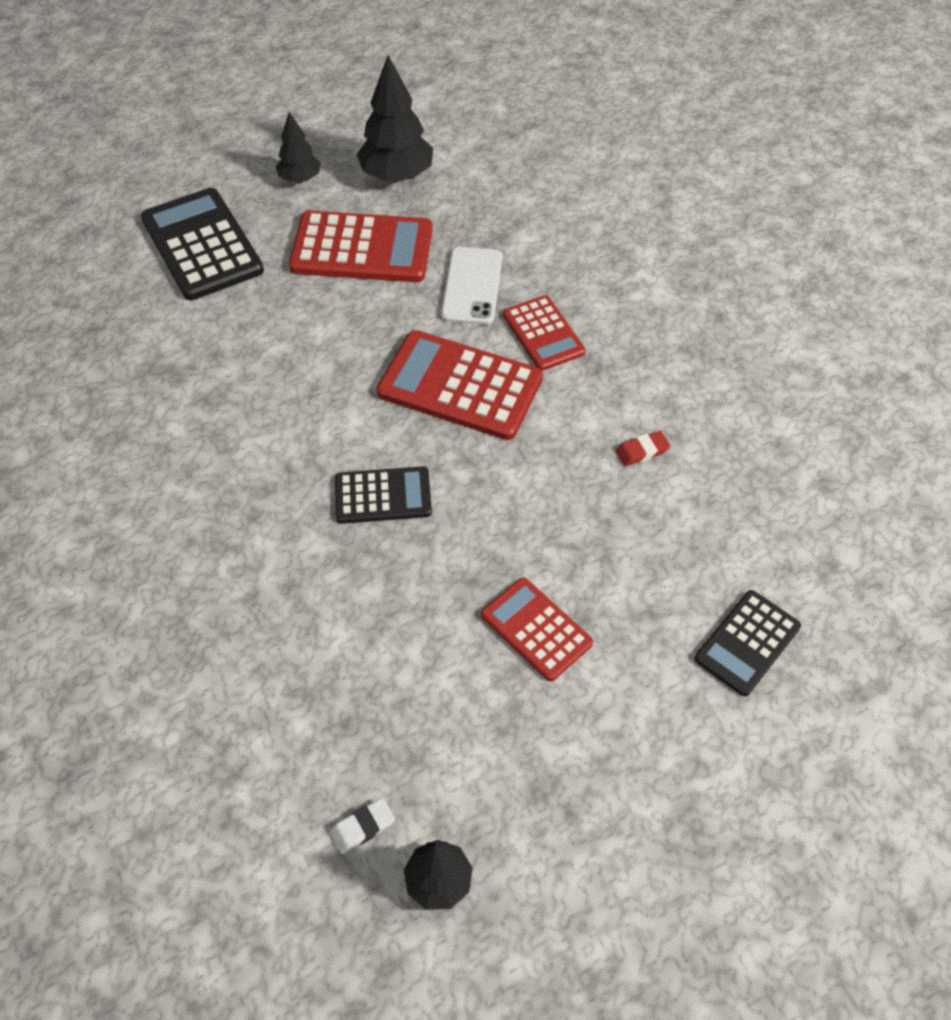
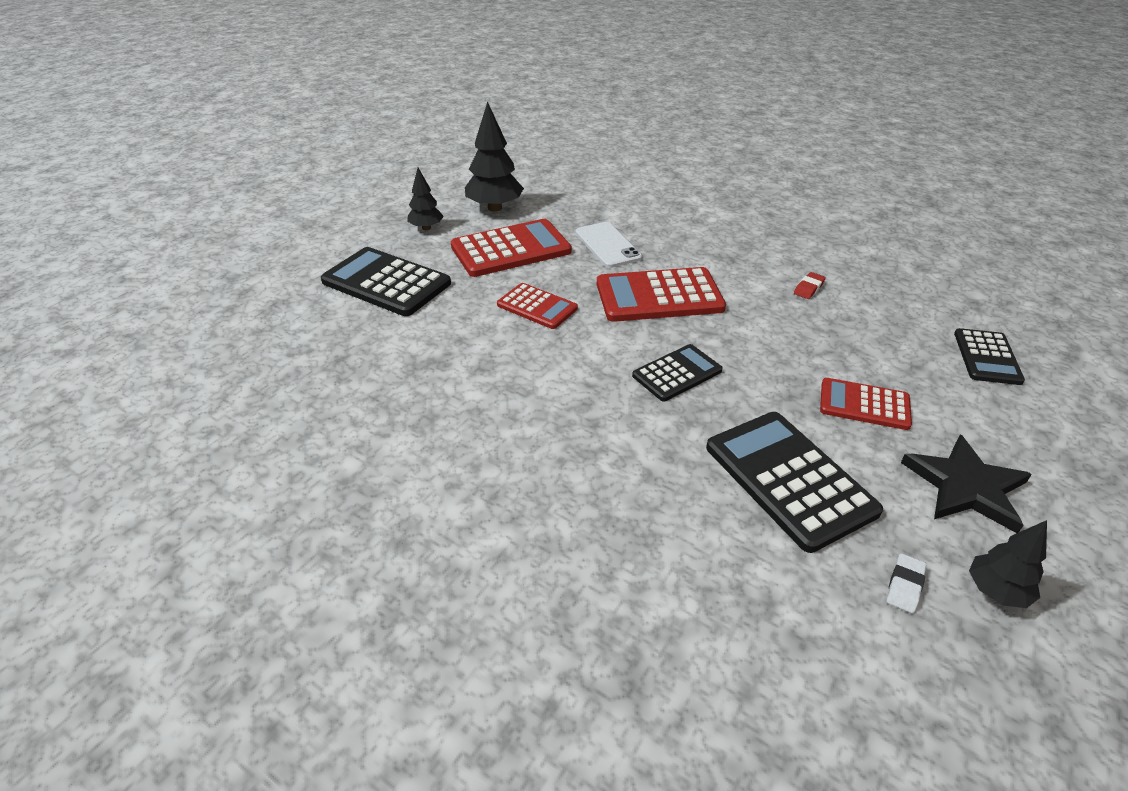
camera: 30 degrees left, 15 degrees down
red calculator [503,295,586,371] -> red calculator moved to [497,283,578,329]
none -> black calculator [706,412,883,553]
none -> black star [901,434,1032,533]

